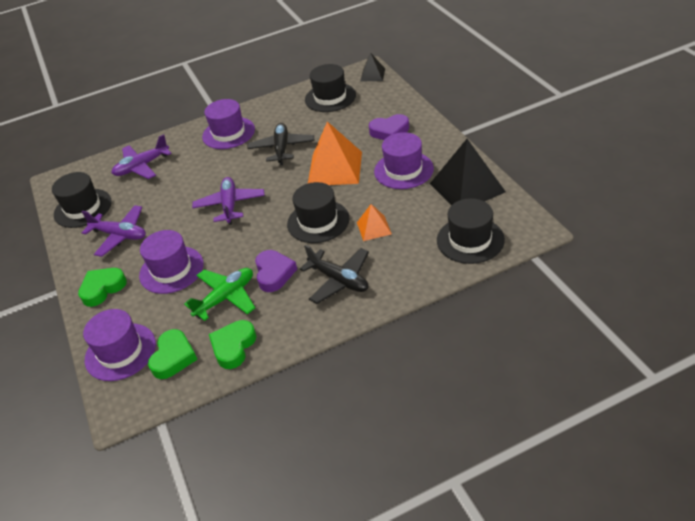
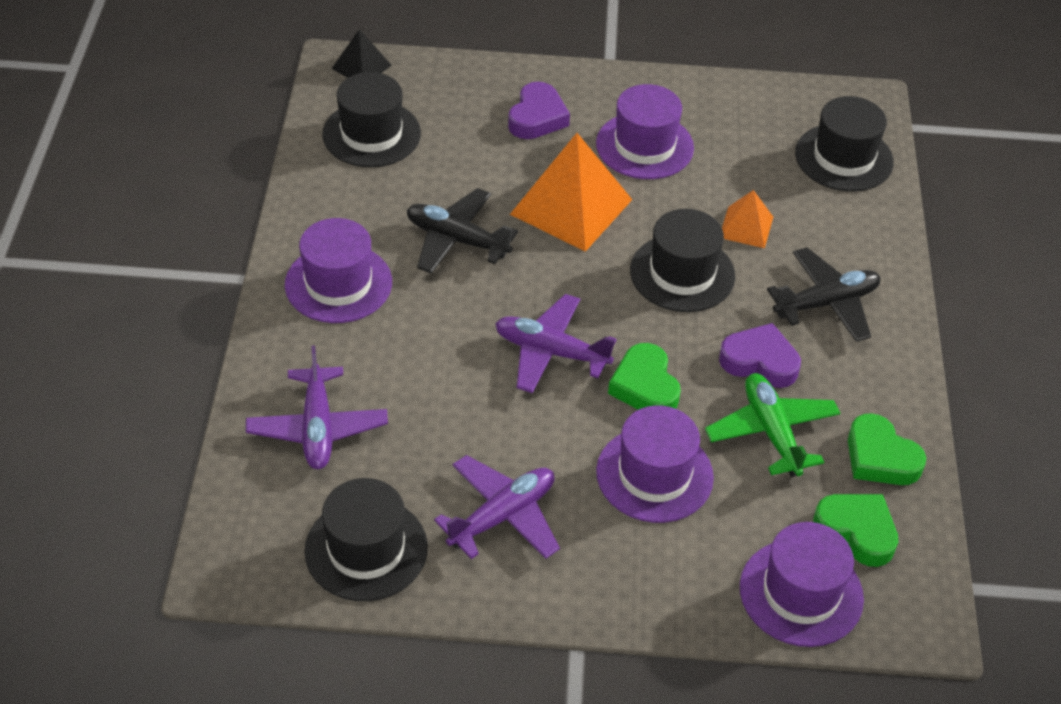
camera: 70 degrees left, 5 degrees up
green heart [78,268,127,307] -> green heart moved to [608,343,681,410]
black pyramid [430,139,506,205] -> none

